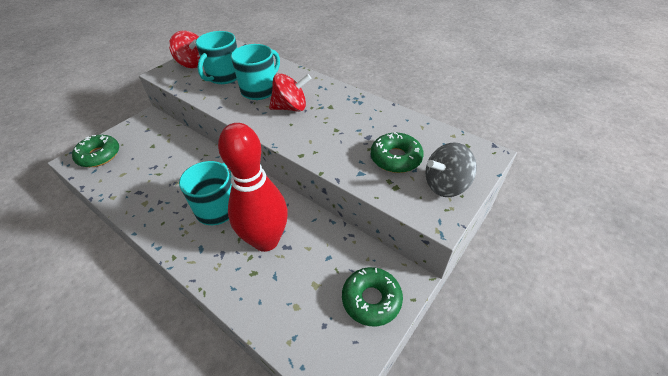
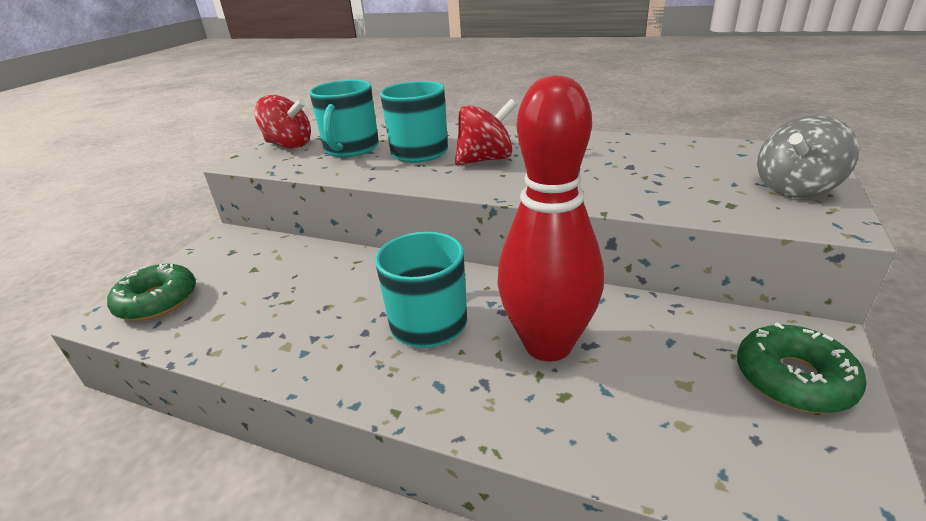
camera: 15 degrees left, 15 degrees down
green donut [371,132,424,173] -> none

